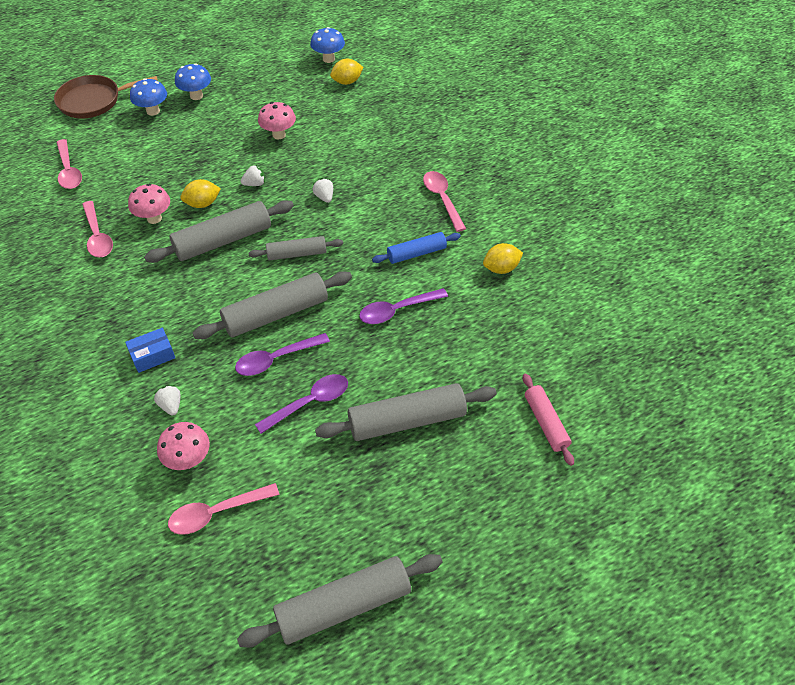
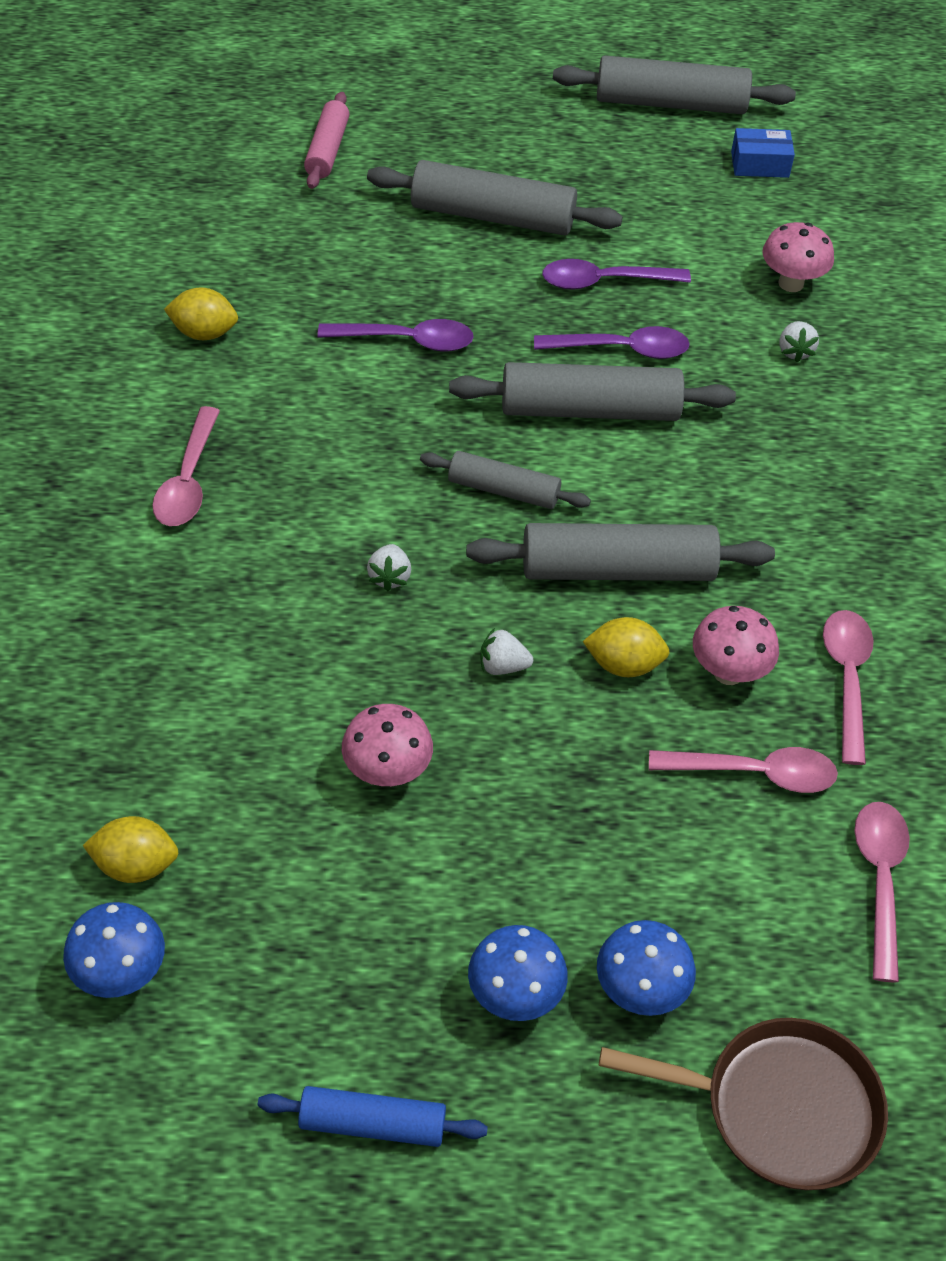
camera: 155 degrees left, 0 degrees up
blue box [125,328,175,373] -> blue box moved to [731,128,795,178]
pink spoon [168,483,279,535] -> pink spoon moved to [649,747,838,793]
blue rolling pin [372,232,461,264] -> blue rolling pin moved to [258,1086,488,1147]

